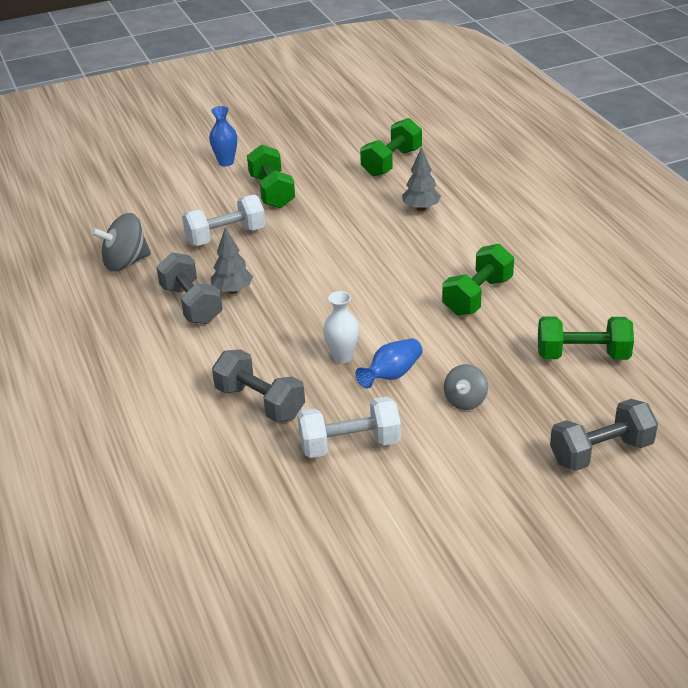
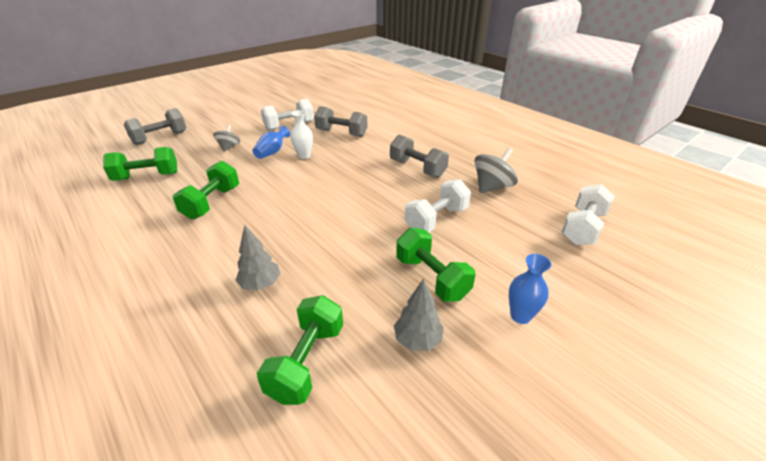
camera: 160 degrees right, 0 degrees up
grey tree [211,227,253,294] -> grey tree moved to [394,279,444,351]
none -> white dumbbell [562,184,615,245]

